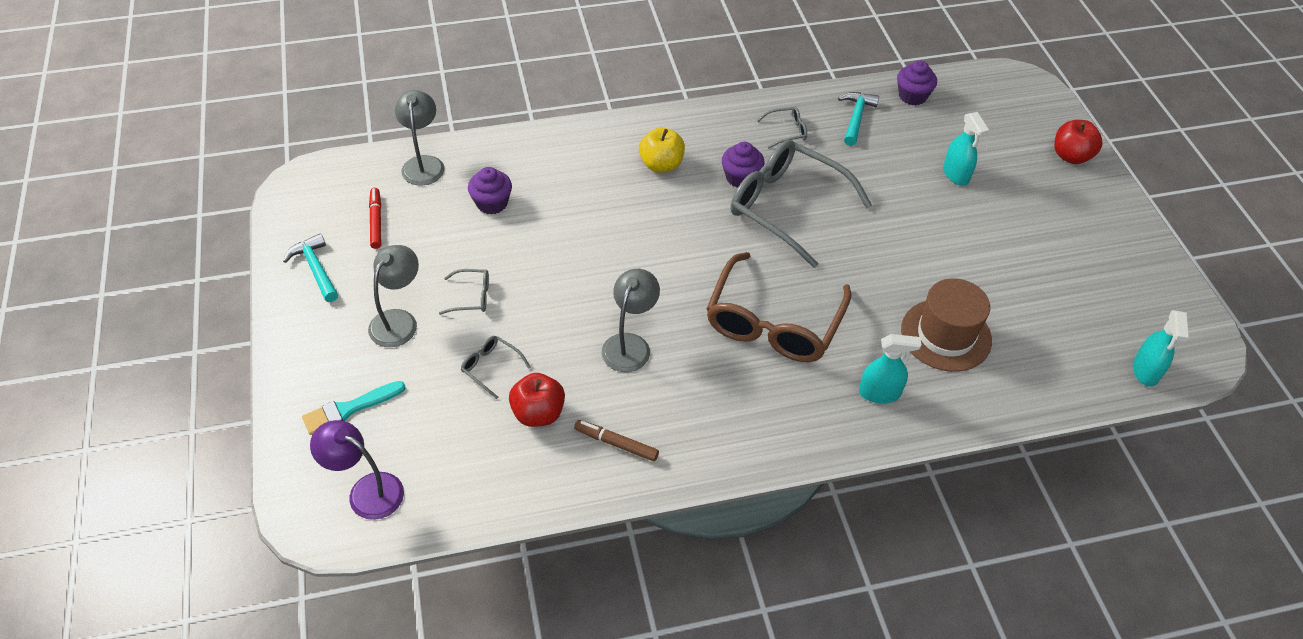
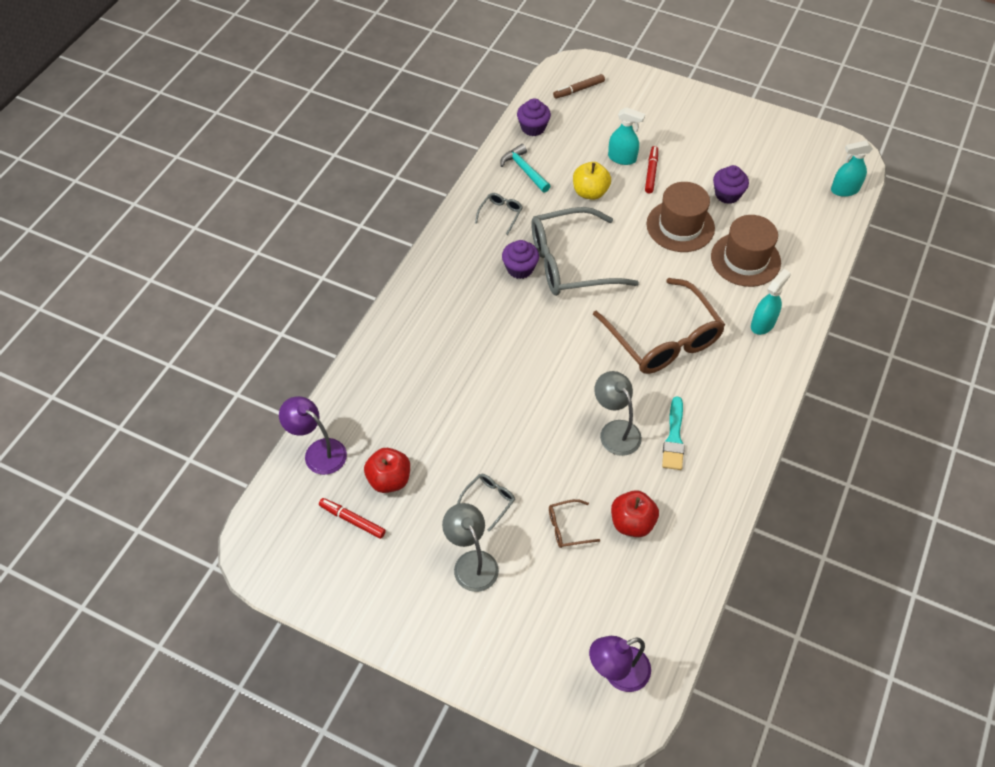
camera: 50 degrees left, 5 degrees up
turquoise hammer [283,233,338,302] -> none
turquoise brush [302,381,406,435] -> turquoise brush moved to [662,396,685,470]
grey lamp [395,90,444,186] -> purple lamp [279,396,347,475]
grey glasses [461,336,531,399] -> brown glasses [549,499,600,548]
purple cupcake [468,167,512,215] -> purple cupcake moved to [713,165,749,204]
brown marker [574,420,659,461] -> brown marker moved to [553,74,605,99]
yellow apple [639,127,685,173] -> yellow apple moved to [573,162,611,200]
red apple [1054,120,1102,164] -> red apple moved to [364,448,410,493]
turquoise spray bottle [1133,310,1189,387] -> turquoise spray bottle turned 120 degrees clockwise [831,140,873,197]
none -> red marker [645,146,658,193]
none -> brown hat [646,182,715,252]

